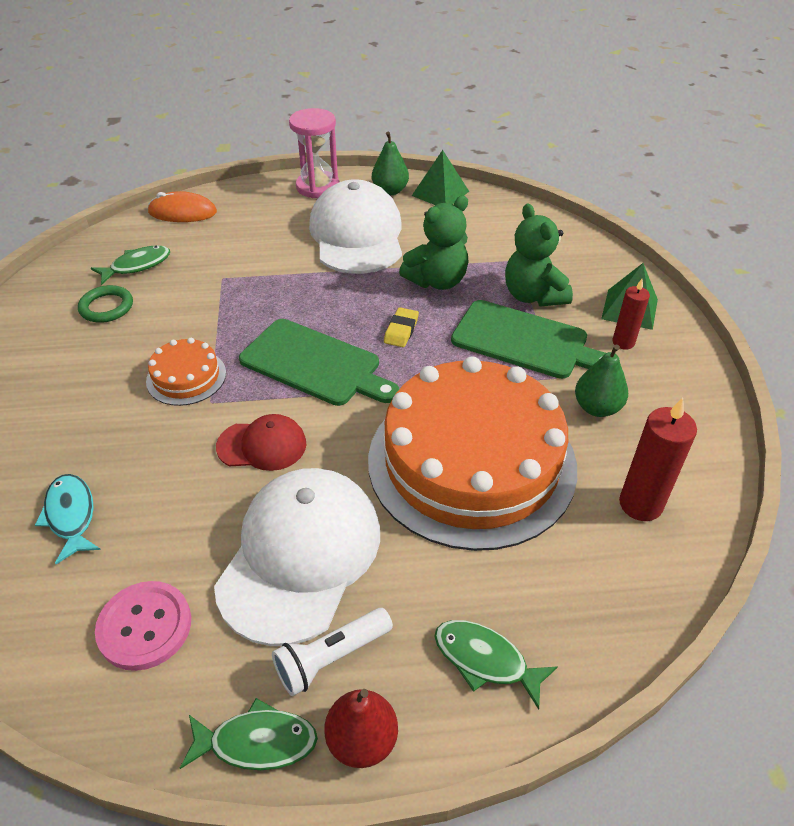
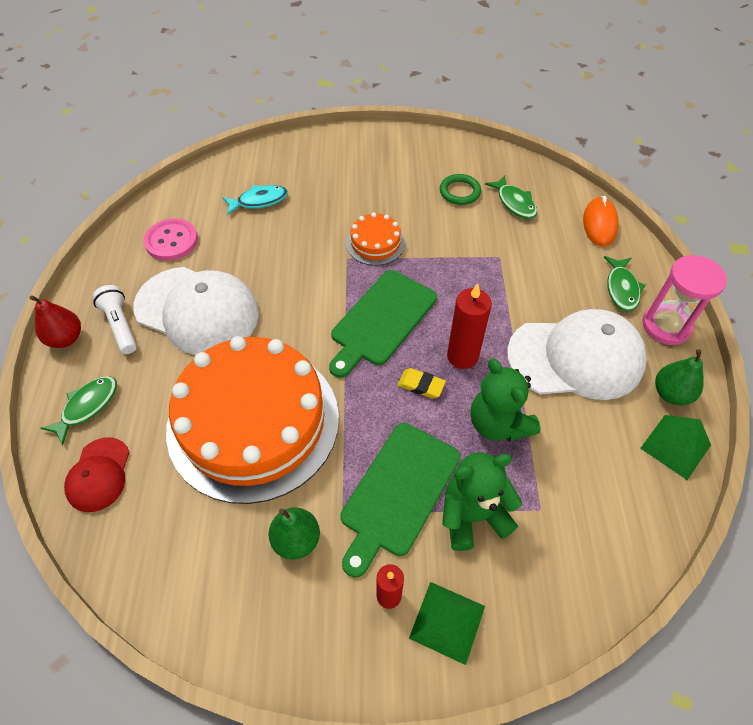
camera: 95 degrees right, 10 degrees up
green fish [180,698,318,770] -> green fish moved to [604,256,645,311]
red cap [216,414,306,471] -> red cap moved to [64,437,130,512]
red candle [619,398,697,521] -> red candle moved to [447,283,492,369]

